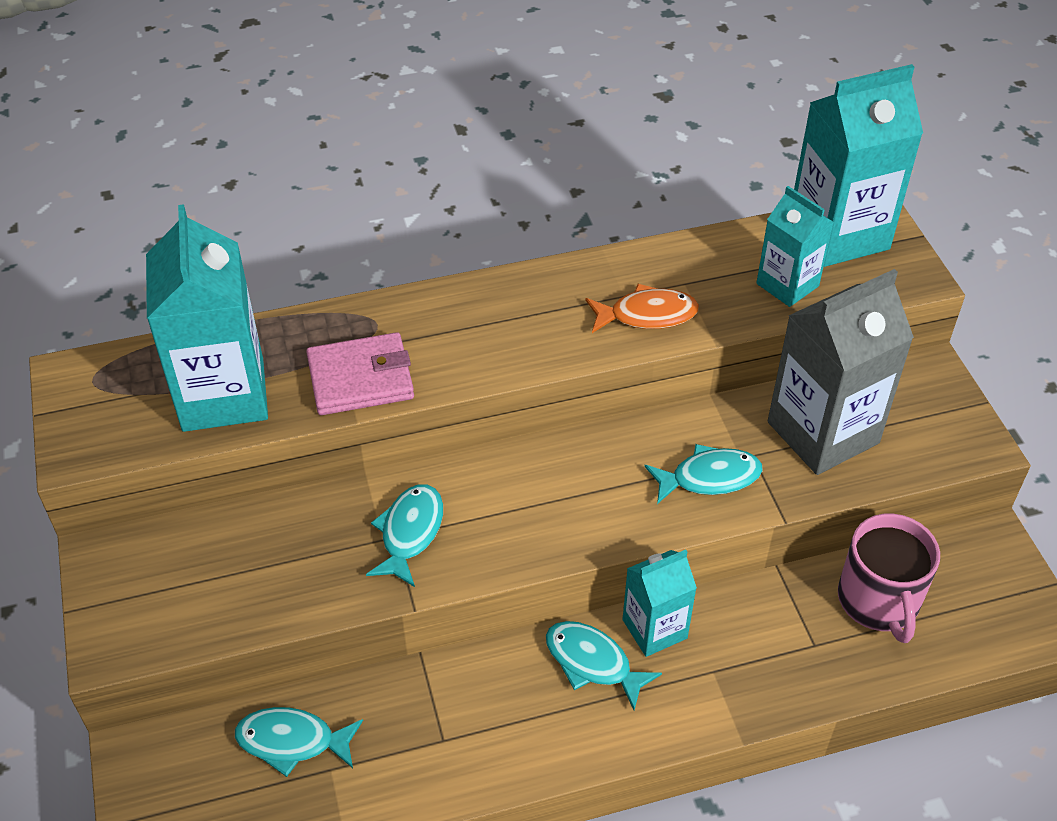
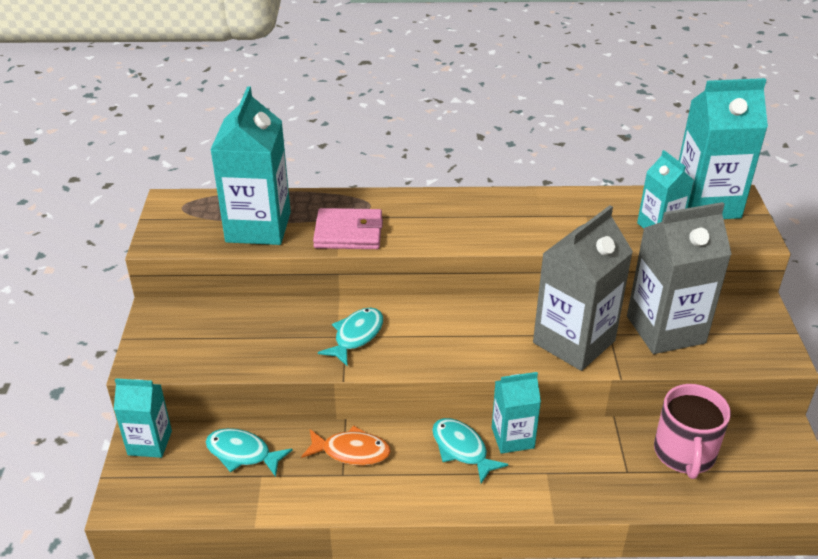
camera: 15 degrees right, 10 degrees down
orange fish [585,284,699,333] -> orange fish moved to [301,426,391,466]
turquoise fish [644,444,763,504] -> grey carton [533,205,633,371]
none -> turquoise carton [114,378,172,458]

